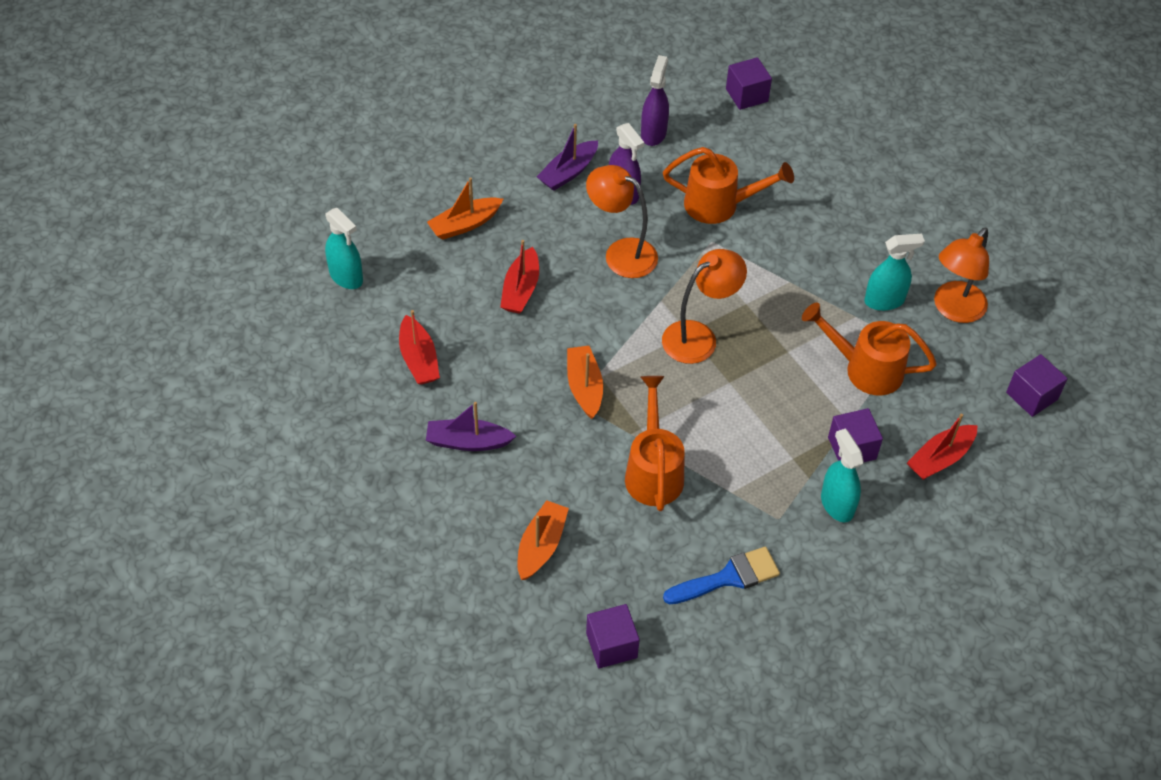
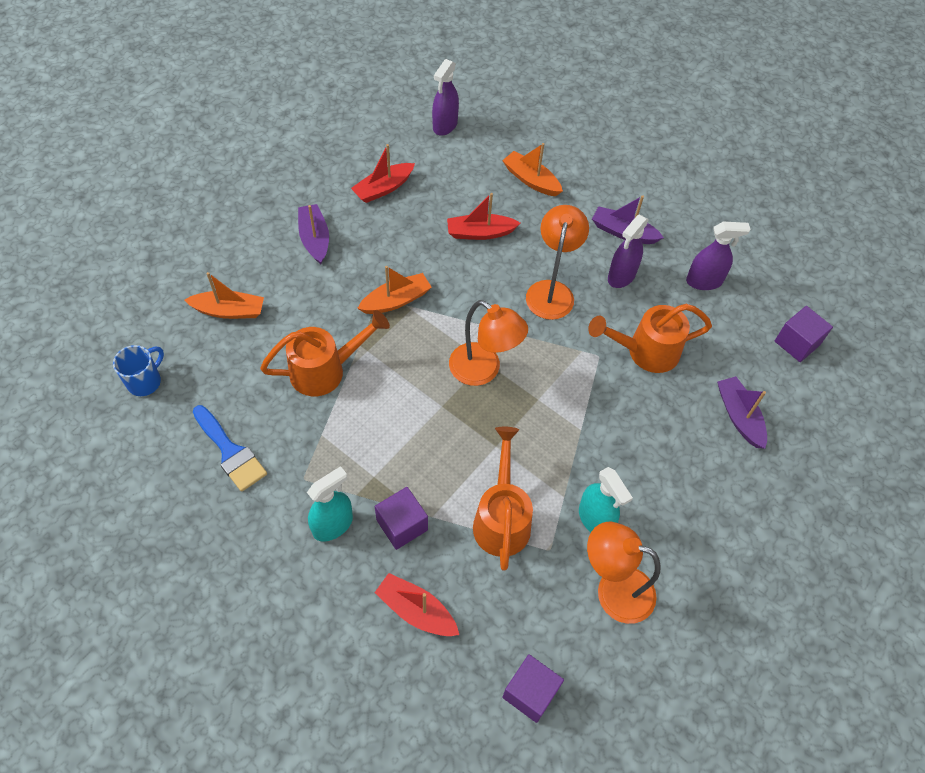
camera: 70 degrees right, 5 degrees up
turquoise spray bottle [325,208,363,289] -> purple spray bottle [432,59,459,136]
purple cube [586,604,640,668] -> blue mug [113,345,164,396]
orange watering can [663,147,794,224] -> orange watering can turned 90 degrees clockwise [588,304,712,373]
none -> purple boat [717,376,767,449]

